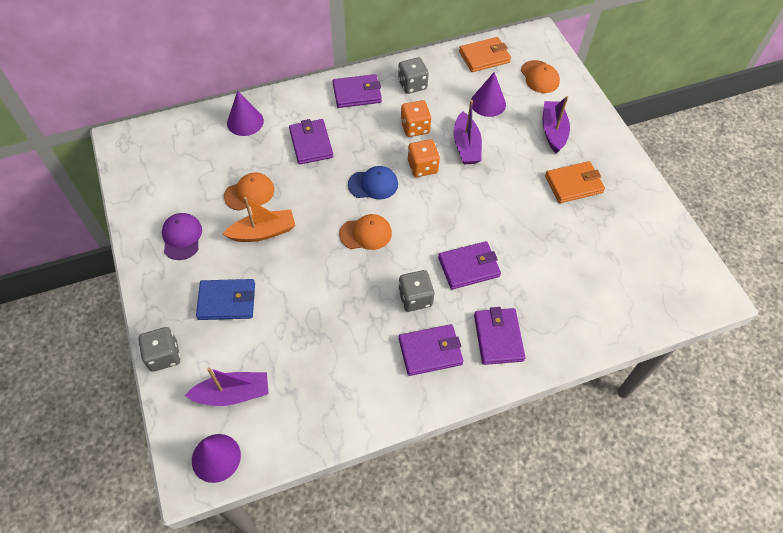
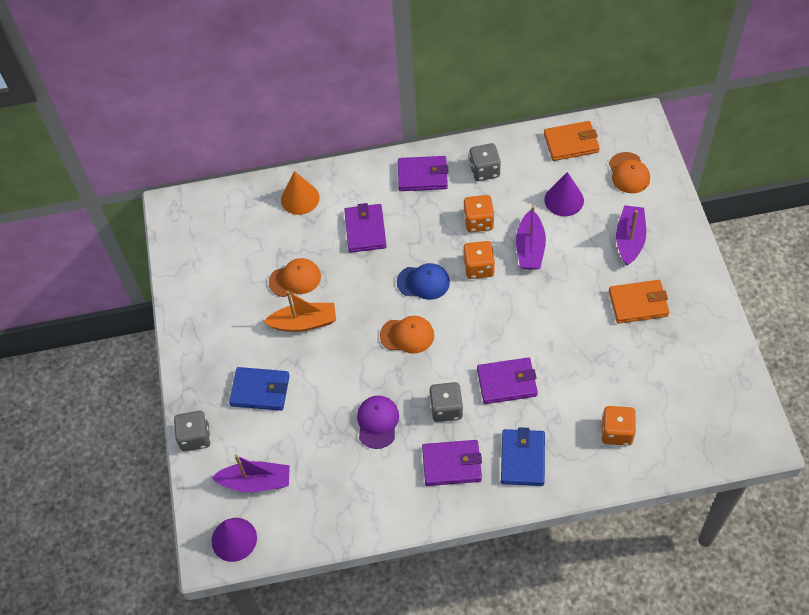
camera: 15 degrees right, 0 degrees up
purple cap [162,213,202,260] -> purple cap moved to [357,395,399,449]
purple cone [227,91,264,136] -> orange cone [281,171,320,215]
purple wallet [474,307,525,365] -> blue wallet [501,427,545,486]
none -> orange dice [601,406,636,446]

